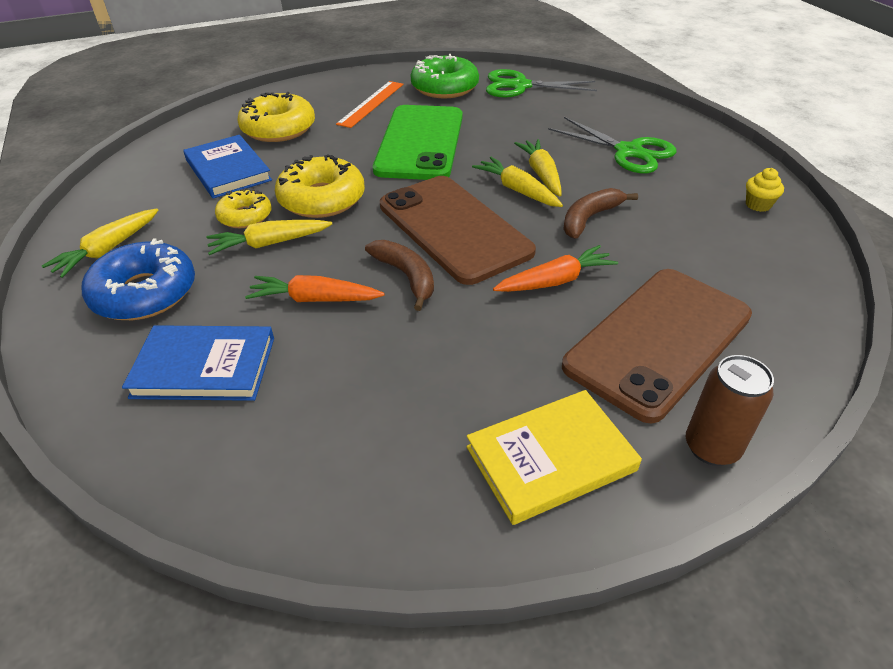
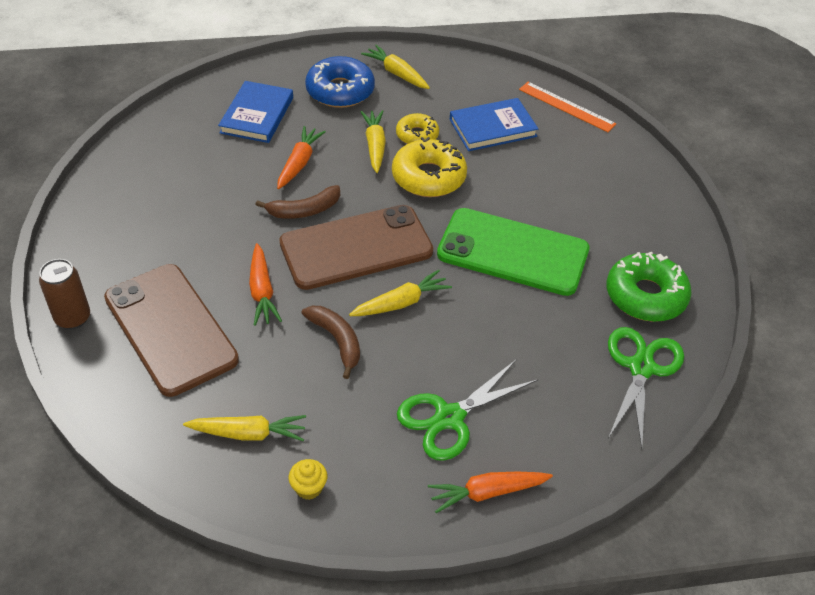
camera: 100 degrees right, 5 degrees up
yellow donut [237,92,315,142] -> none
orange ruler [336,81,403,128] -> orange ruler moved to [519,82,616,132]
yellow book [466,390,642,525] -> none
yellow carrot [514,139,562,196] -> yellow carrot moved to [183,415,306,442]
none -> orange carrot [428,472,553,513]

